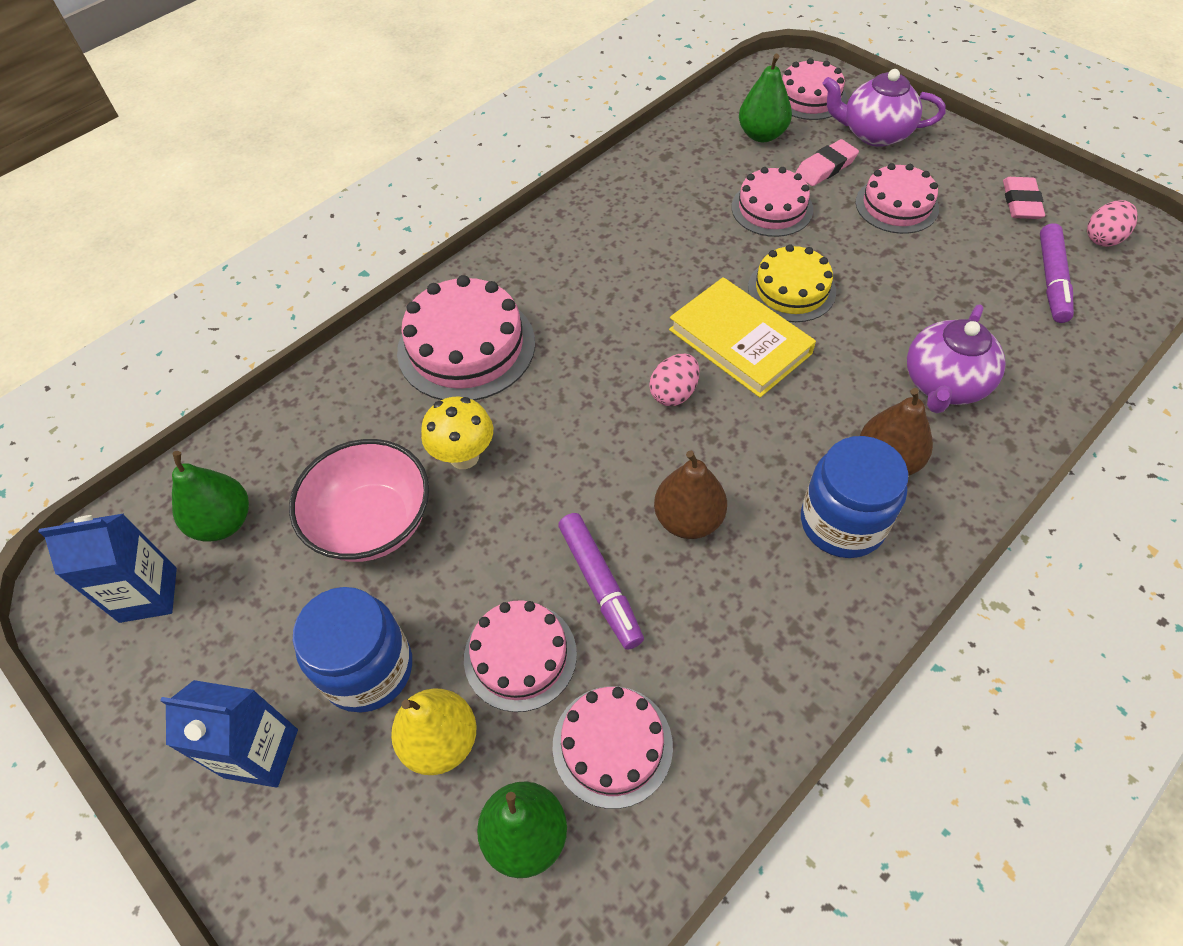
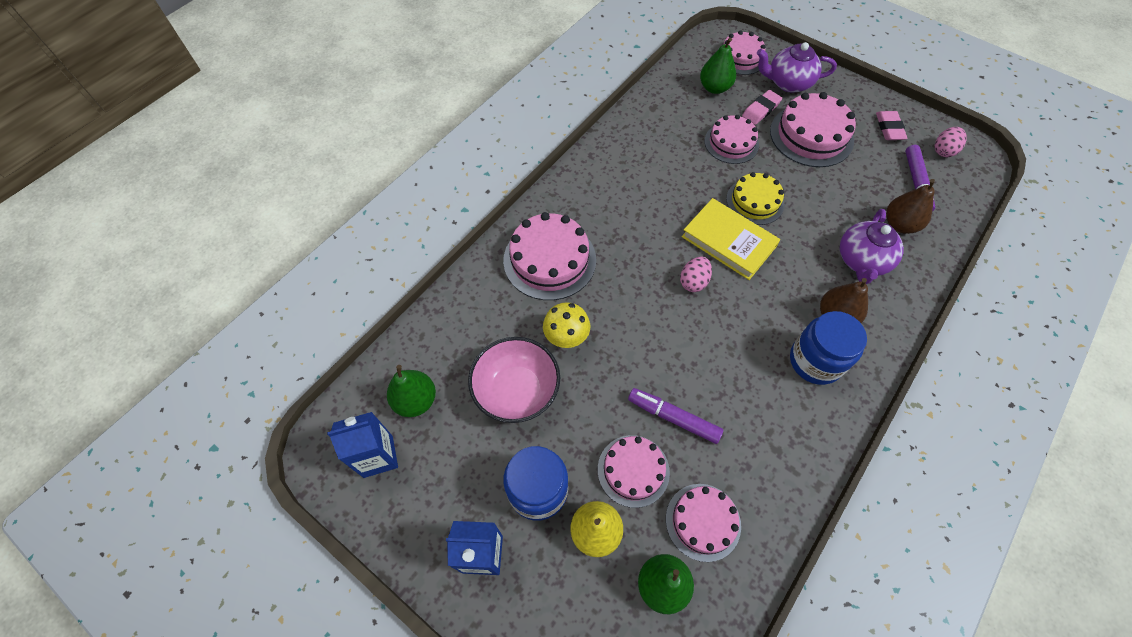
camera: 10 degrees left, 5 degrees up
purple marker [558,513,644,650] -> purple marker turned 150 degrees clockwise [628,388,723,444]
brown pear [654,451,727,539] -> brown pear moved to [886,179,935,234]
pink cake [855,163,939,234] -> pink cake [770,92,856,167], size x1.54

